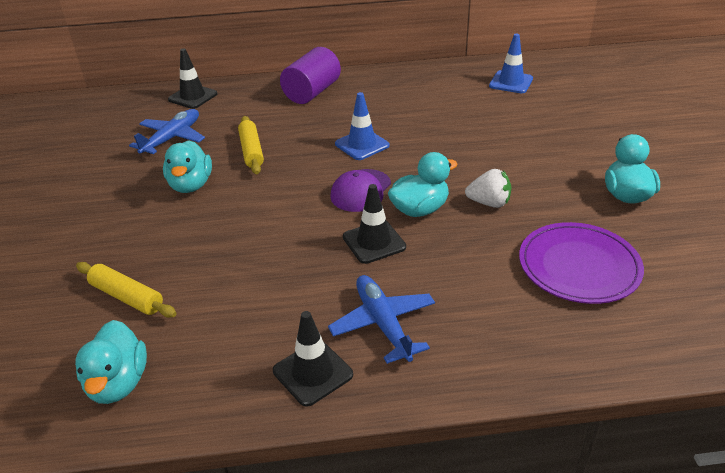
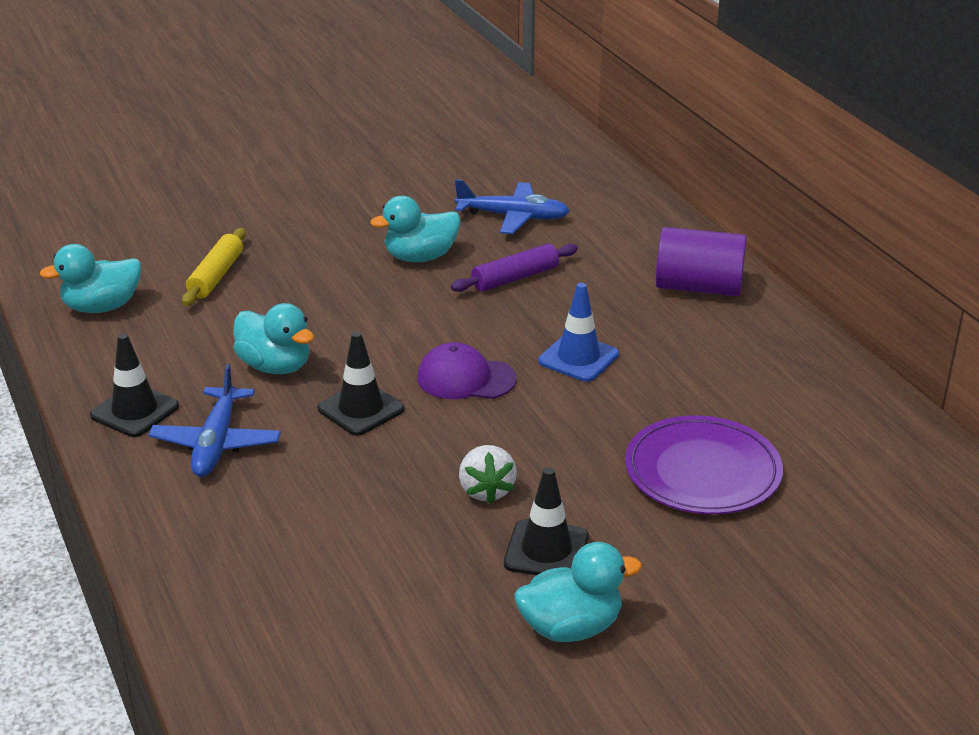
camera: 70 degrees right, 5 degrees down
black traffic cone [168,48,217,109] -> black traffic cone moved to [504,467,589,575]
yellow rolling pin [238,116,264,174] -> purple rolling pin [451,244,578,292]
blue plane [328,275,435,364] -> blue plane turned 135 degrees clockwise [148,364,281,477]
turquoise duck [388,152,457,217] -> turquoise duck moved to [233,303,314,374]
blue traffic cone [489,34,533,93] -> none
purple plate [519,222,644,304] -> purple plate moved to [625,415,783,514]

